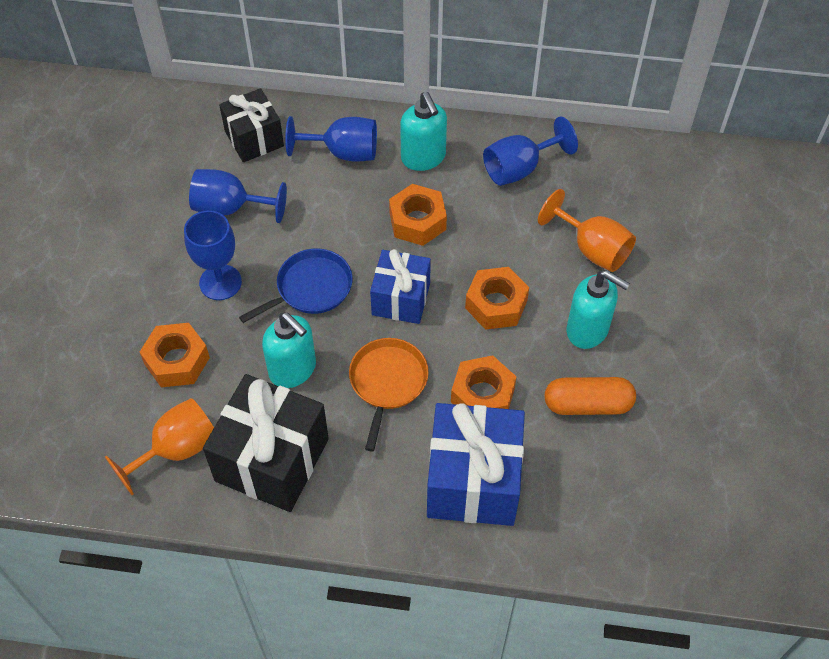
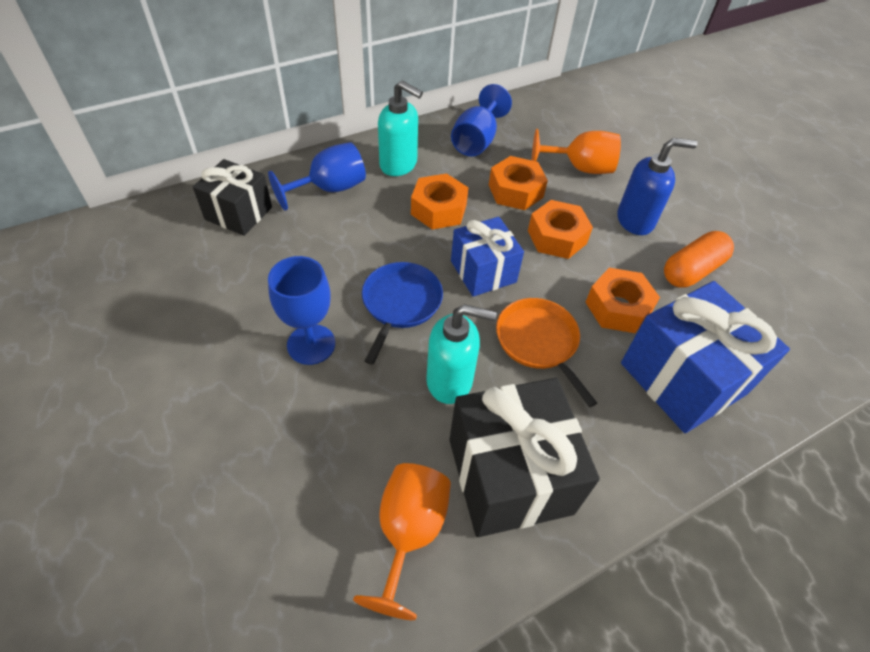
camera: 40 degrees left, 5 degrees down
orange nut [140,323,210,387] -> orange nut moved to [489,156,548,210]
blue goblet [189,169,287,223] -> none
turquoise soap dispenser [567,270,630,349] -> blue soap dispenser [618,138,698,235]

